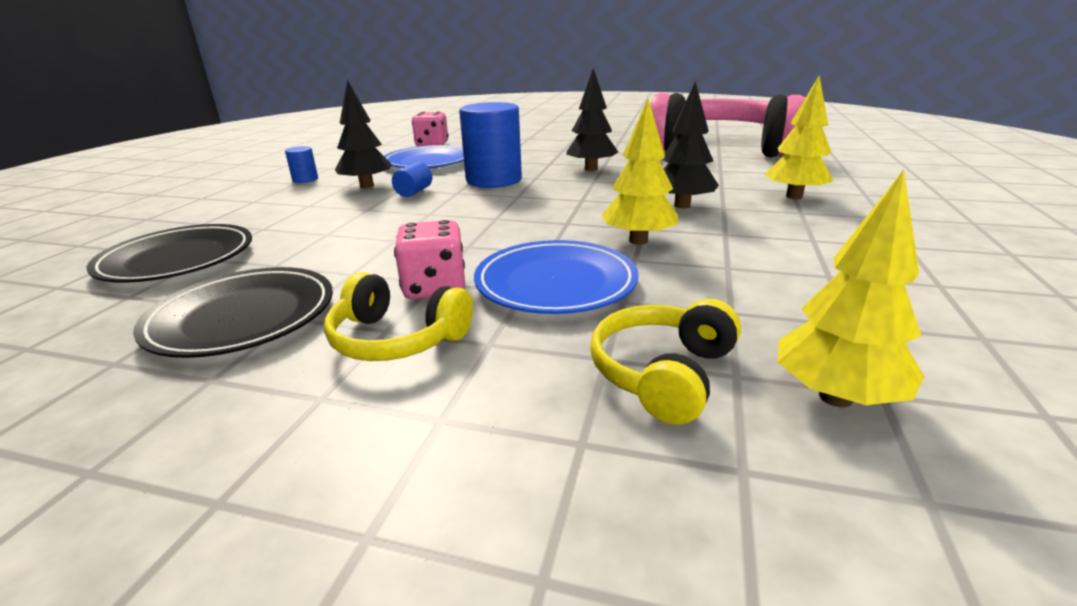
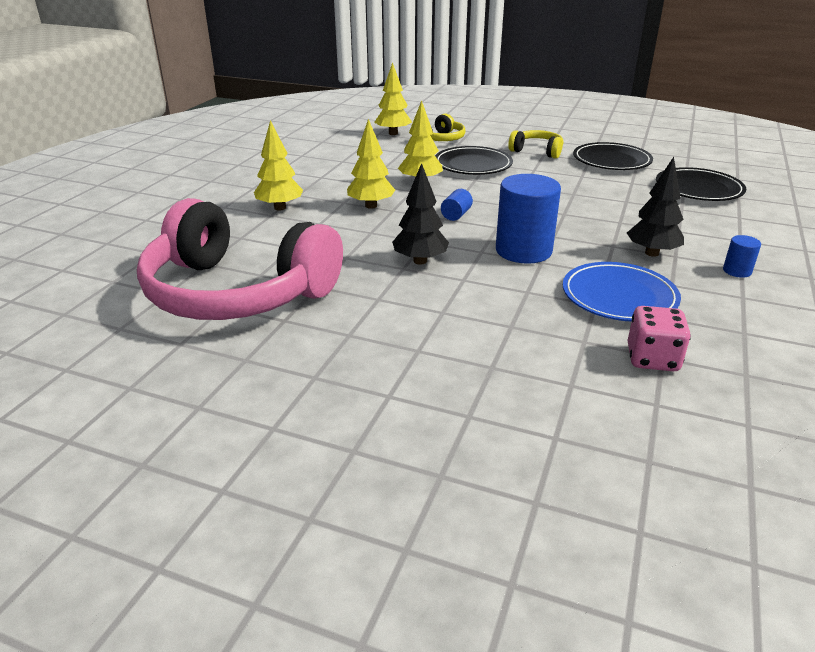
camera: 175 degrees left, 5 degrees up
blue cylinder [392,162,432,197] -> blue cylinder moved to [441,189,473,221]
pink dice [394,220,465,299] -> none
blue plate [474,240,639,314] -> black plate [435,146,513,175]
black tree [662,81,719,208] -> yellow tree [347,119,395,209]

